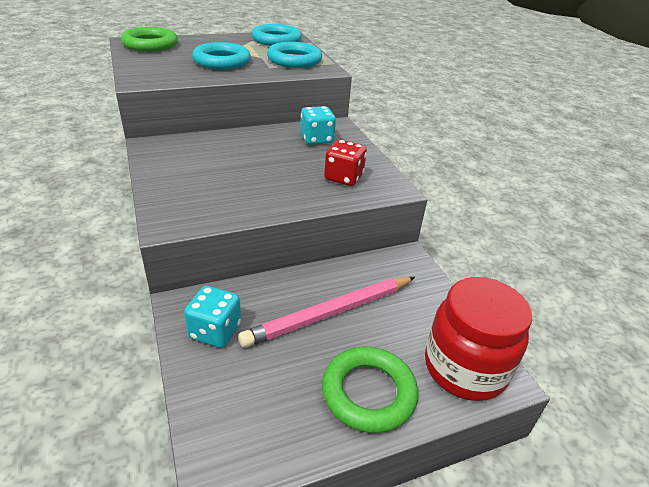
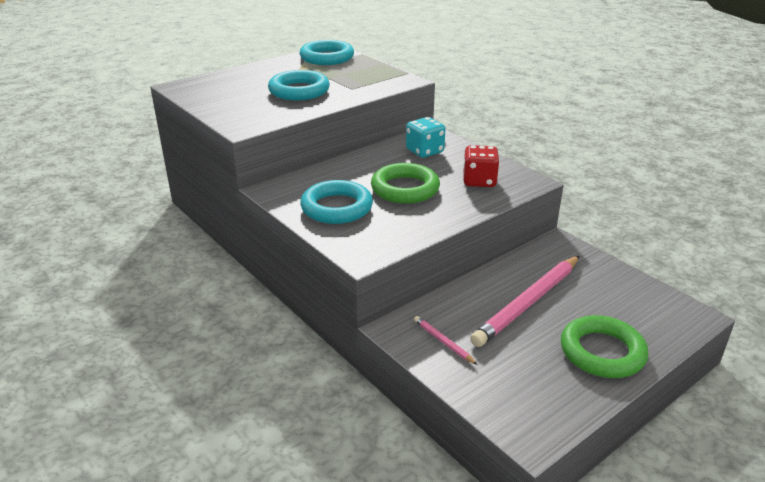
camera: 15 degrees left, 5 degrees down
green ring [121,27,178,52] -> green ring moved to [371,163,440,204]
turquoise dice [184,286,241,348] -> pink pencil [414,316,478,365]
turquoise ring [267,42,322,68] -> turquoise ring moved to [300,180,373,224]
red jar [425,277,532,401] -> none

